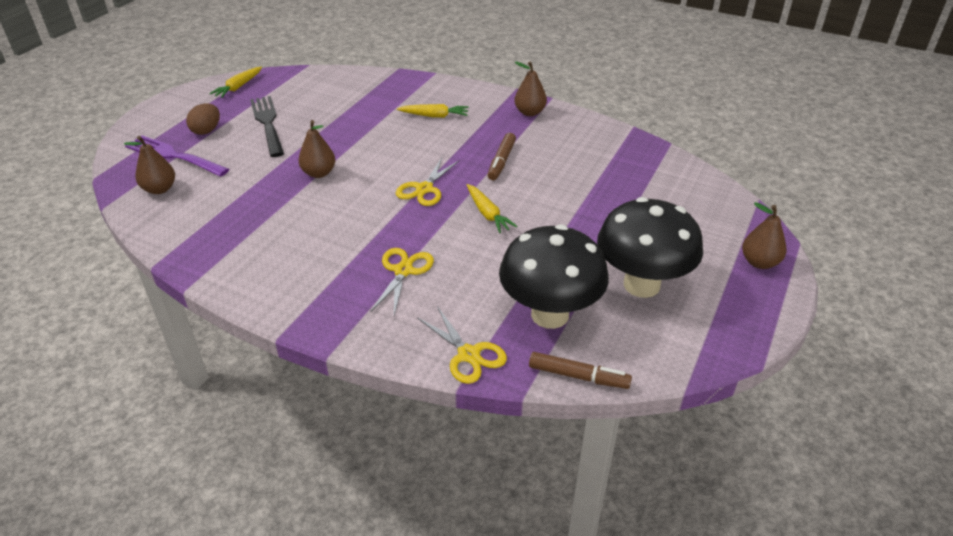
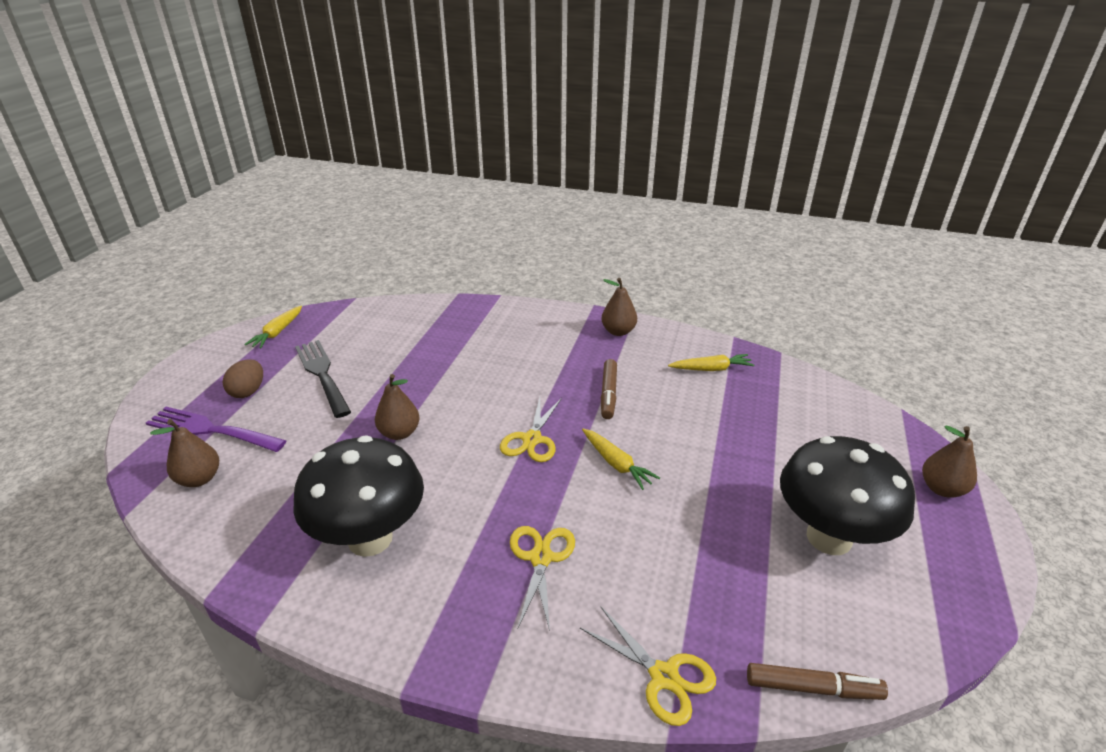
camera: 10 degrees left, 5 degrees down
yellow carrot [397,104,469,118] -> yellow carrot moved to [668,354,754,371]
black mushroom [499,224,609,329] -> black mushroom moved to [293,435,424,557]

